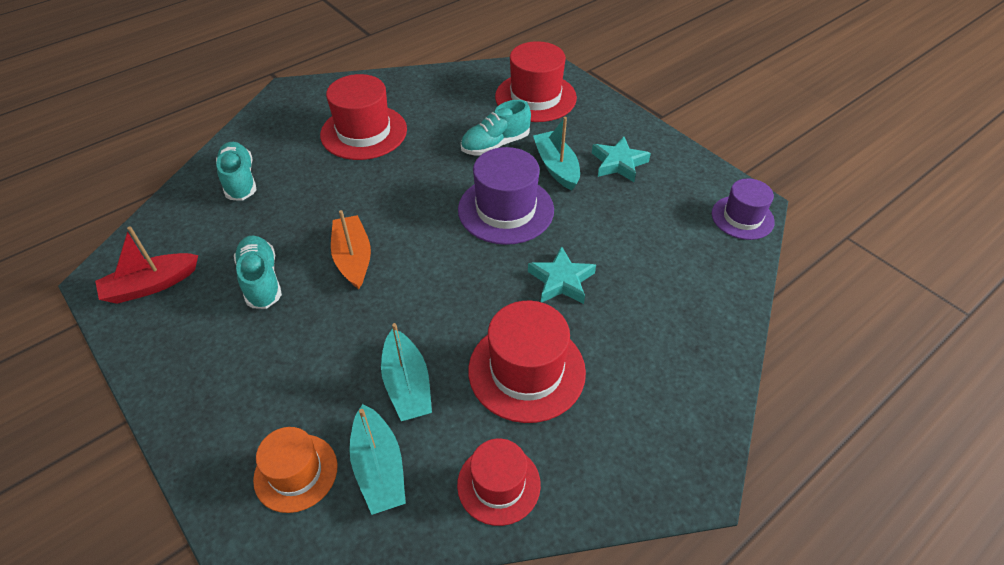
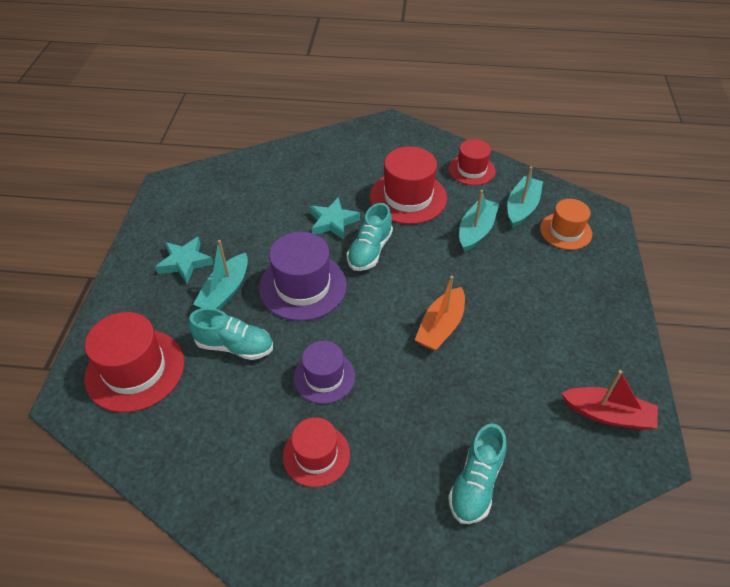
camera: 135 degrees left, 0 degrees up
turquoise shoe [234,235,282,309] -> turquoise shoe moved to [347,203,393,271]
red hat [320,74,407,160] -> red hat [283,417,350,487], size x0.63
purple hat [712,178,775,240] -> purple hat moved to [293,341,355,404]

